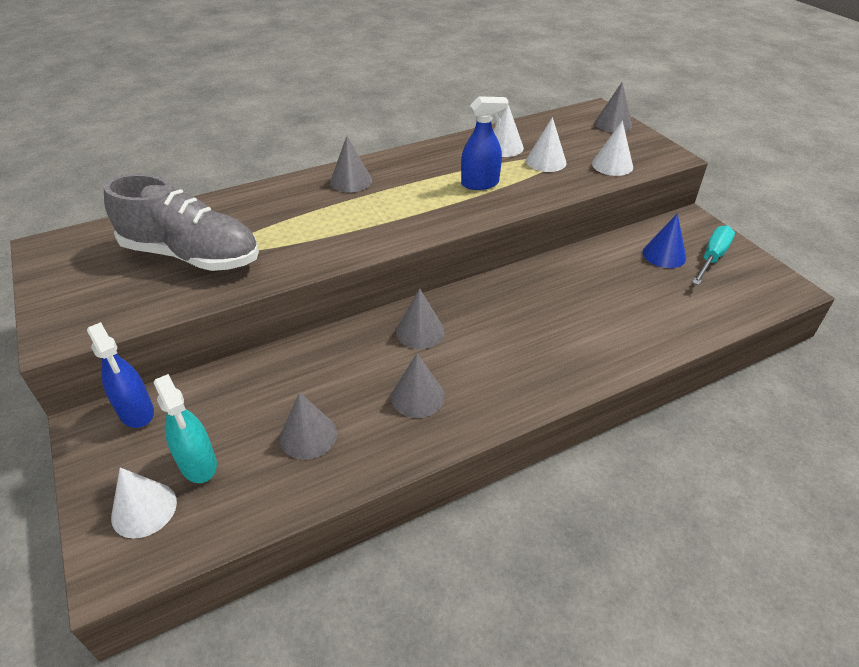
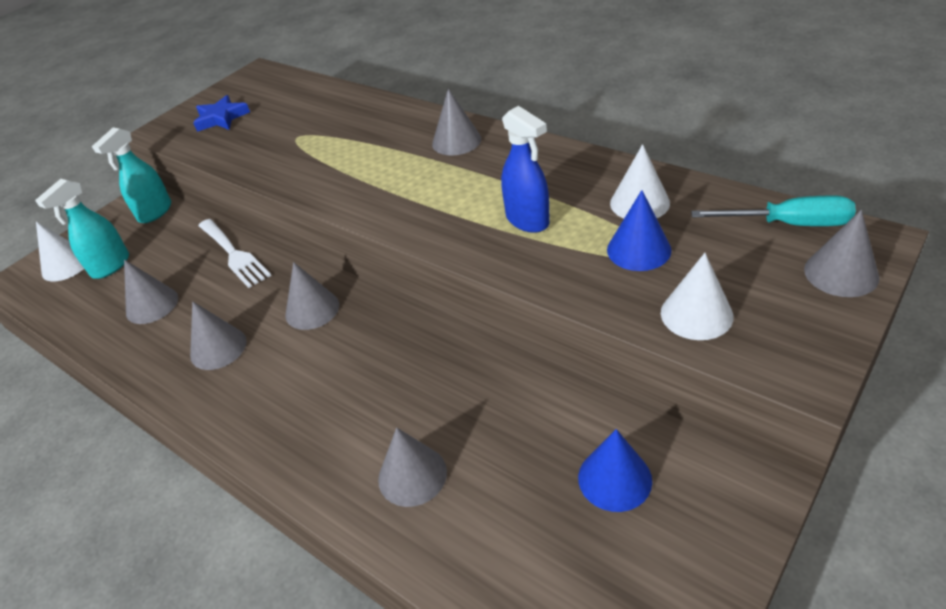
camera: 70 degrees right, 0 degrees up
blue spray bottle [87,322,154,428] -> turquoise spray bottle [92,127,171,223]
grey shoe [104,174,259,271] -> none
white cone [526,117,567,172] -> blue cone [607,190,672,271]
turquoise screwdriver [692,226,735,285] -> turquoise screwdriver moved to [691,195,856,226]
none -> blue star [193,95,250,132]
none -> white fork [198,219,271,288]
none -> grey cone [378,427,447,507]

